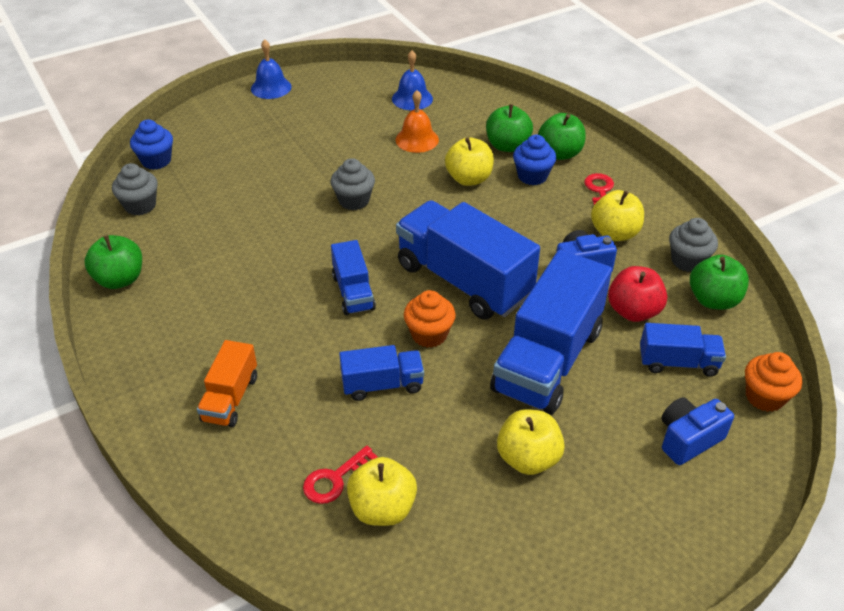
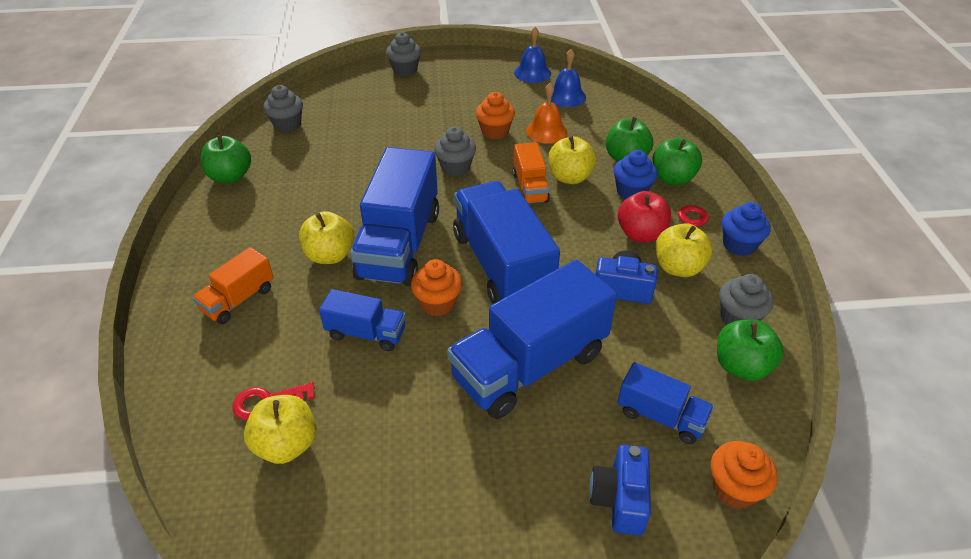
camera: 25 degrees right, 0 degrees up
blue cupcake [130,120,173,170] -> blue cupcake moved to [722,202,771,256]
blue bell [251,39,292,99] -> blue bell moved to [514,27,551,83]
blue truck [331,240,376,315] -> blue truck [350,147,439,286], size x1.96
yellow apple [497,409,565,475] -> yellow apple moved to [299,211,355,264]
red apple [608,266,667,322] -> red apple moved to [618,191,671,242]
blue camera [661,397,734,465] -> blue camera turned 75 degrees counterclockwise [589,445,651,536]
none -> grey cupcake [386,32,421,76]
none -> orange cupcake [476,92,515,139]
none -> orange truck [513,142,550,203]

